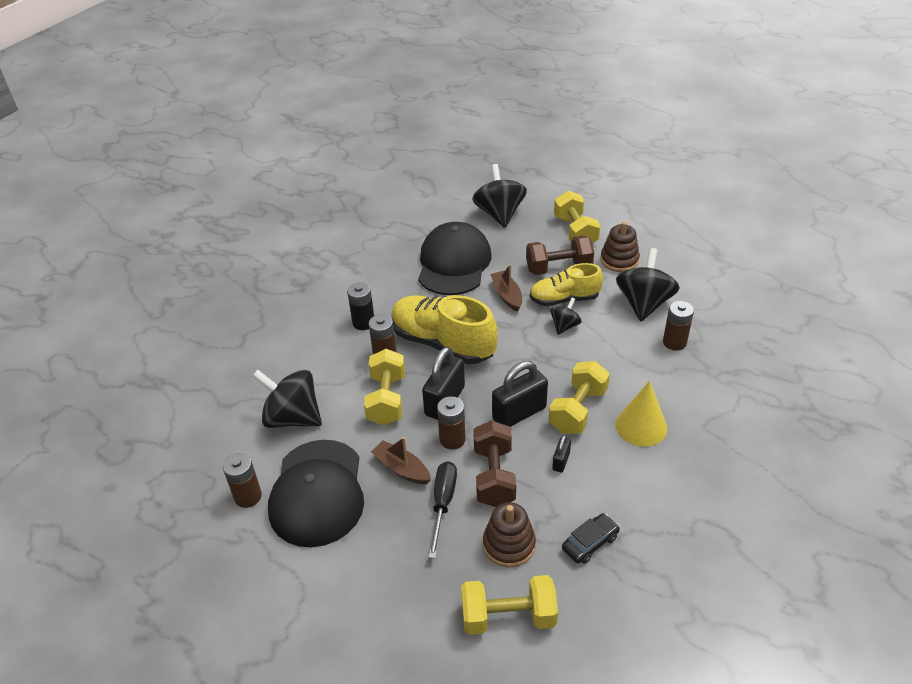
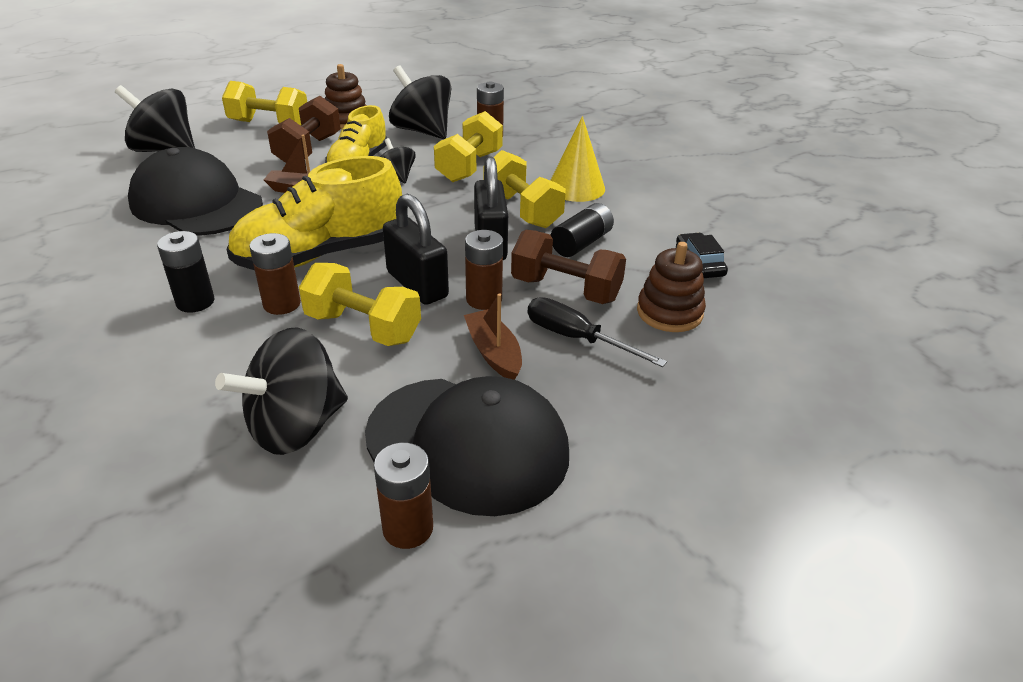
camera: 65 degrees left, 5 degrees down
brown boat [371,437,431,484] -> brown boat turned 90 degrees clockwise [464,293,522,380]
yellow dumbbell [461,575,558,635] -> yellow dumbbell moved to [434,111,503,182]
black padlock [552,435,571,473] -> black battery [551,203,614,257]

